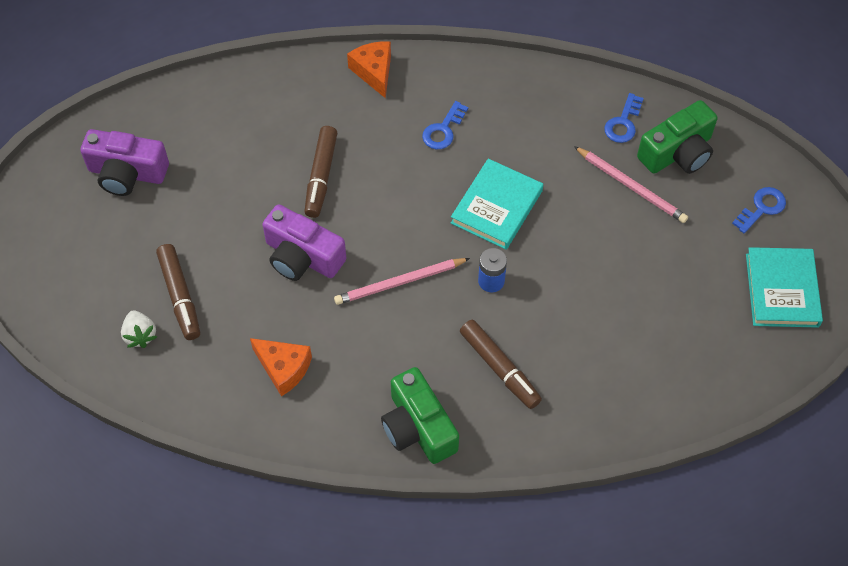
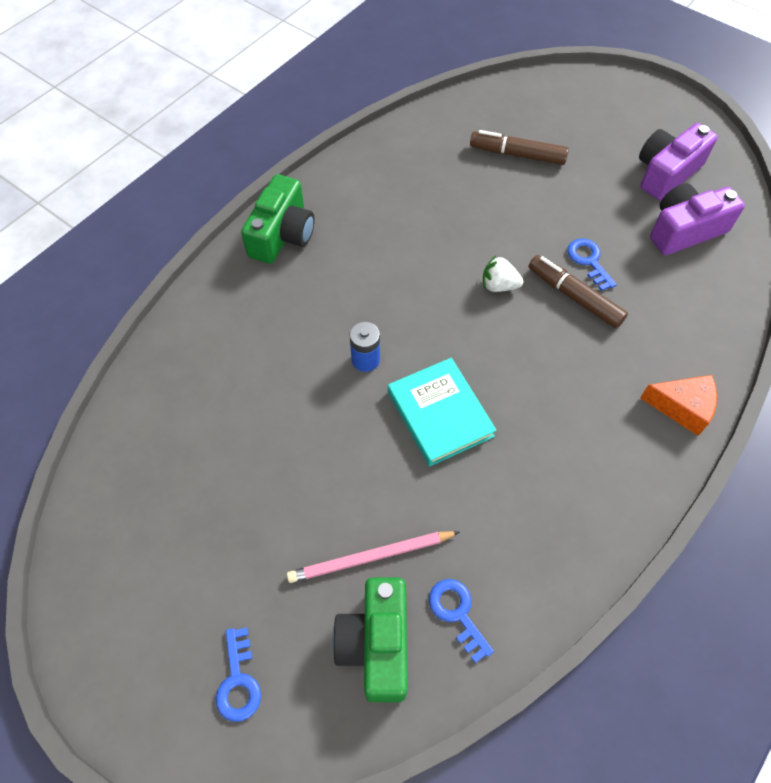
camera: 125 degrees right, 0 degrees up
white strawberry [121,310,157,348] -> white strawberry moved to [483,255,523,292]
orange cheese [250,338,312,396] -> none
purple camera [262,204,346,281] -> purple camera moved to [650,183,745,255]
pink pencil [334,258,470,305] -> none
green camera [381,367,459,464] -> green camera turned 105 degrees clockwise [241,174,315,264]
blue key [422,101,468,149] -> blue key moved to [567,239,617,291]
brown marker [460,320,542,409] -> none
turquoise book [746,247,823,328] -> none

